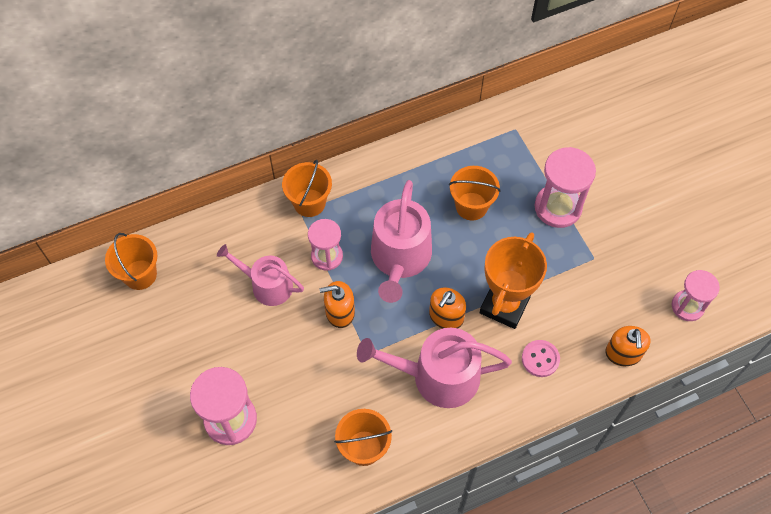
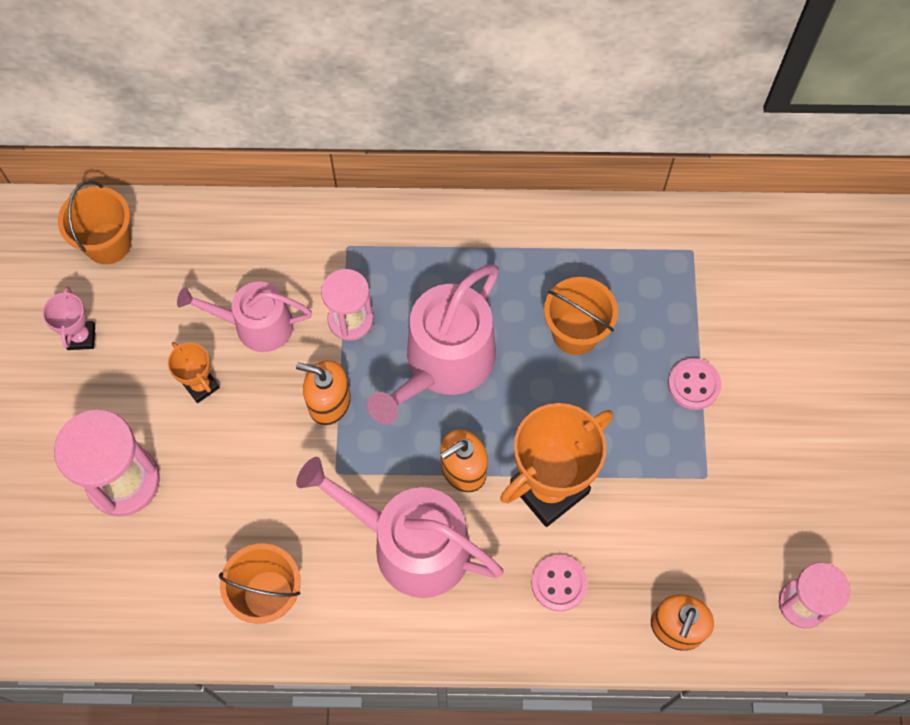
camera: 25 degrees right, 5 degrees up
pink watering can [217,244,304,306] -> pink watering can turned 45 degrees counterclockwise [177,282,312,352]
orange bucket [282,160,332,217] -> none
pink hourglass [535,147,596,228] -> pink button [668,358,721,410]
none -> pink trophy [42,287,95,350]
none -> orange trophy [168,342,220,403]

